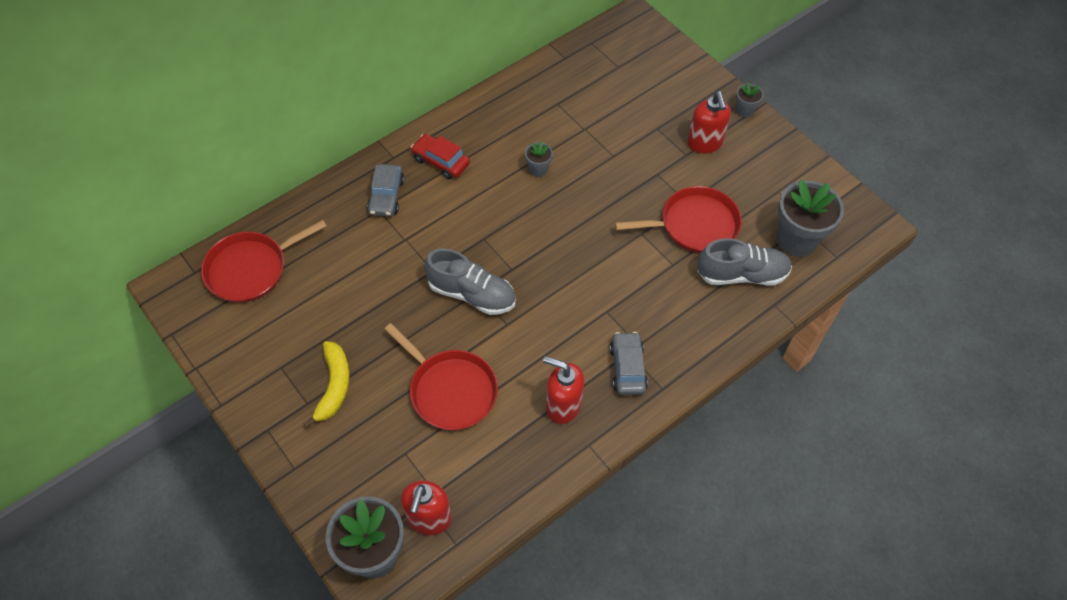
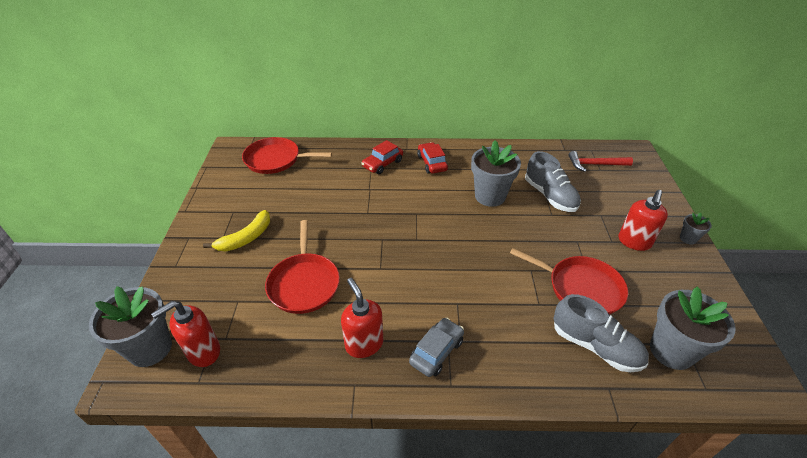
camera: 40 degrees right, 15 degrees down
grey car [367,164,405,217] -> red car [361,140,403,174]
grey shoe [424,248,516,315] -> grey shoe moved to [525,151,581,212]
grey flower pot [525,141,553,177] -> grey flower pot [471,140,521,207], size x2.11
none -> red hammer [569,151,633,172]

